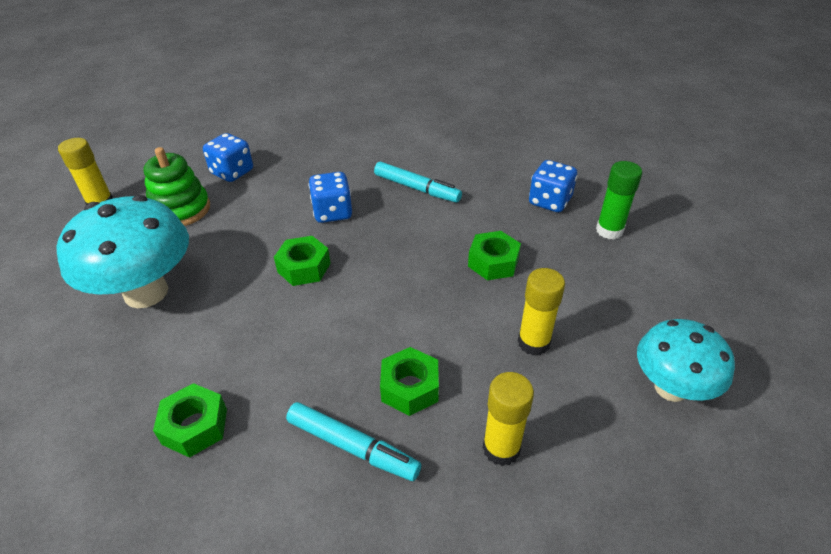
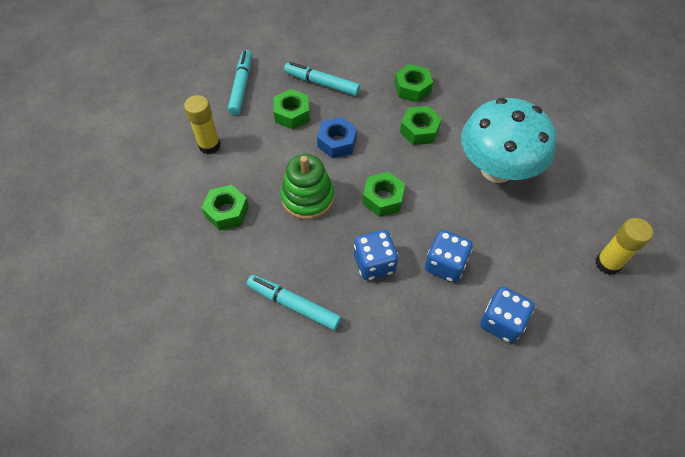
camera: 175 degrees right, 15 degrees up
green stacking toy [144,147,210,226] -> green stacking toy moved to [281,154,334,220]
yellow glue stick [483,372,534,466] -> turquoise marker [228,50,252,115]
blue dice [529,160,577,212] -> blue dice moved to [425,230,473,283]
green glue stick [596,161,642,239] -> none
turquoise mushroom [637,319,735,402] -> none
none -> blue nut [317,117,357,158]
none -> green nut [400,106,442,145]

